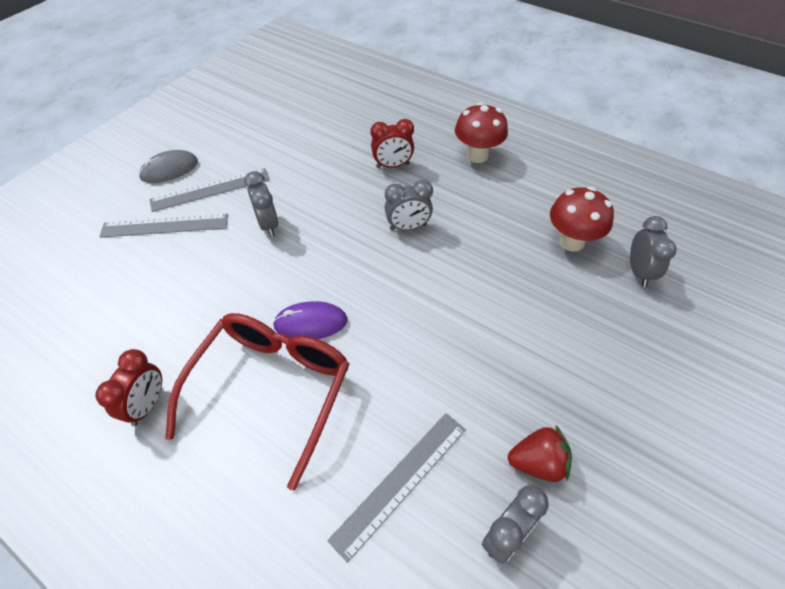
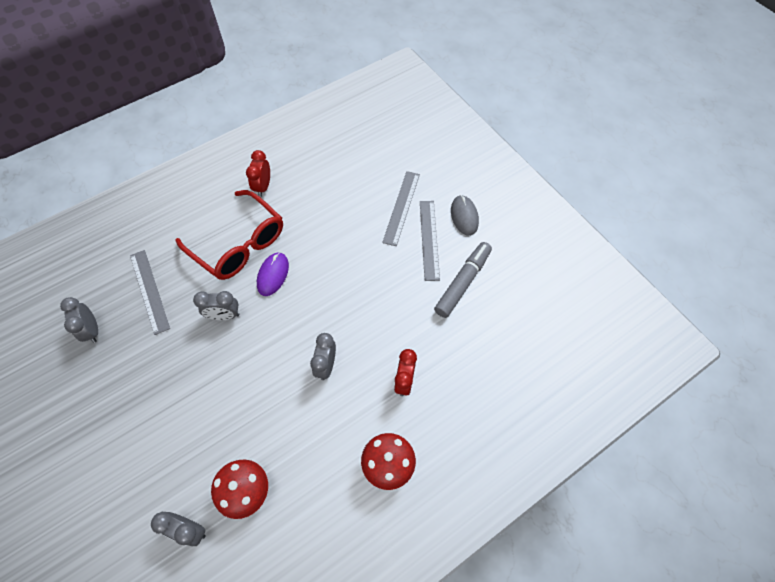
camera: 110 degrees right, 10 degrees up
red clock [95,349,162,426] -> red clock turned 60 degrees clockwise [246,150,270,197]
grey clock [244,171,279,237] -> grey clock moved to [193,291,239,320]
red strawberry [508,426,572,482] -> none
none -> grey marker [434,242,492,318]

